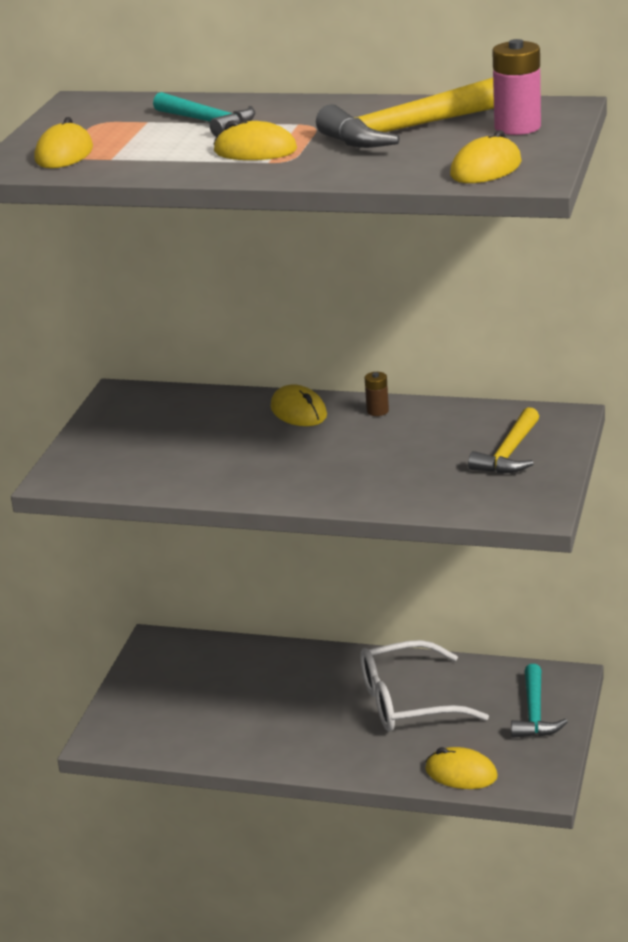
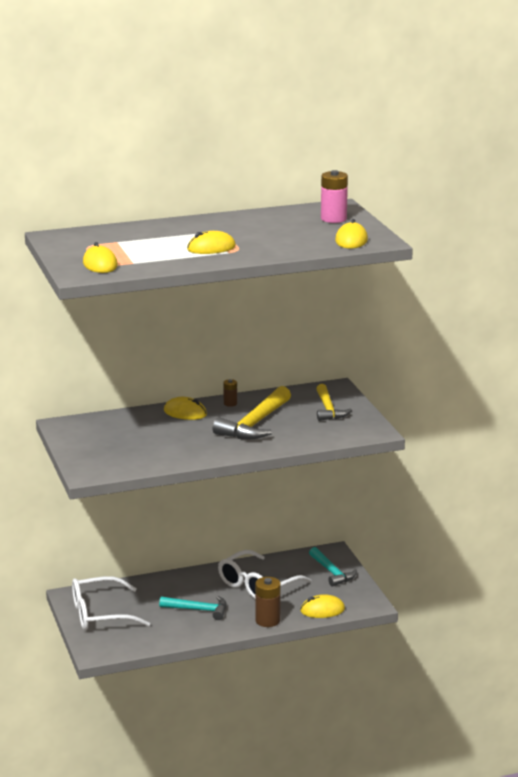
camera: 35 degrees left, 5 degrees down
turquoise hammer [153,92,255,137] -> turquoise hammer moved to [159,596,227,620]
yellow hammer [316,78,494,148] -> yellow hammer moved to [213,386,291,439]
none -> white glasses [72,576,150,630]
none -> brown battery [255,577,281,627]

